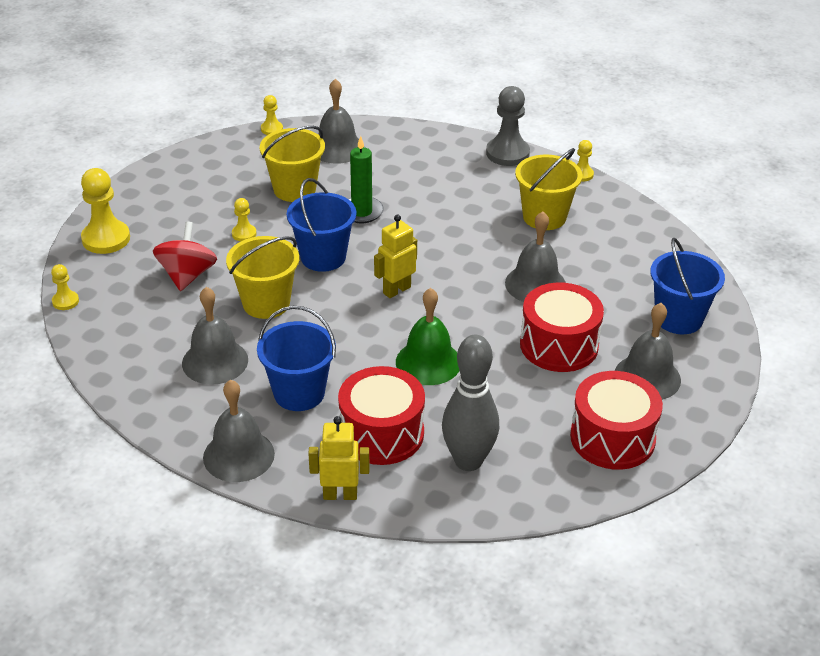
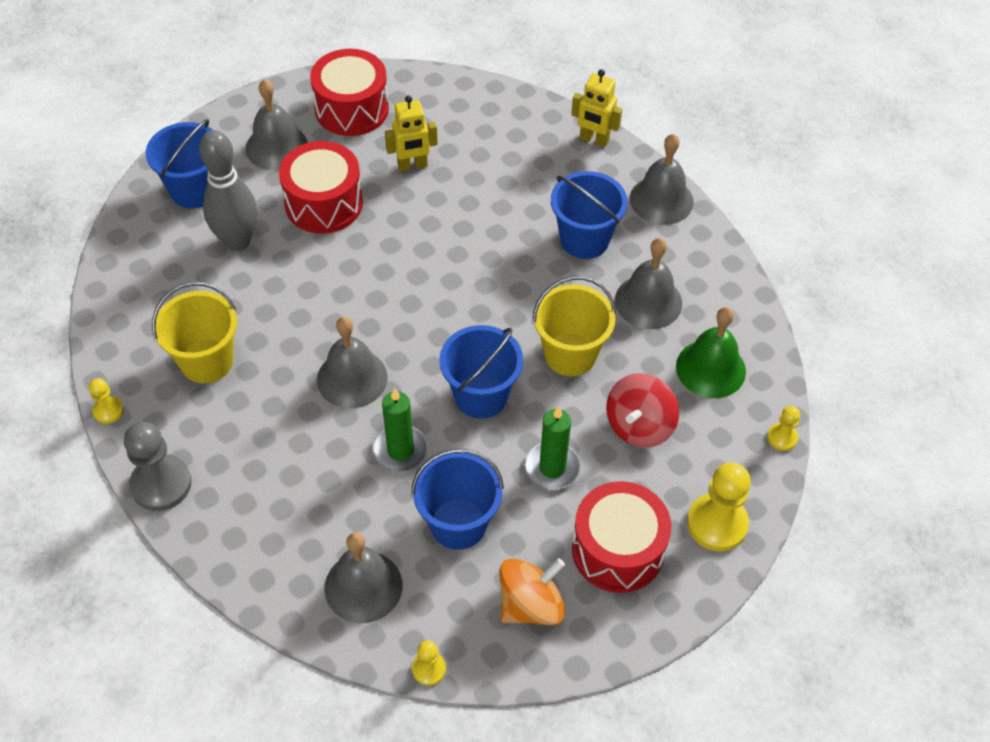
camera: 155 degrees left, 15 degrees up
yellow pawn [232,198,257,241] -> green candle [525,406,581,490]
yellow bucket [260,126,325,202] -> blue bucket [411,449,504,550]
red drum [338,366,425,465] -> red drum moved to [572,481,672,593]
yellow robot [374,215,417,298] -> yellow robot moved to [385,95,438,172]
green bell [396,288,459,385] -> green bell moved to [676,307,746,398]
grey bowling pin [442,335,499,471] -> grey bowling pin moved to [199,130,258,251]
grey bell [505,211,566,302] -> grey bell moved to [317,317,387,408]
none -> orange spinning top [499,558,565,625]

